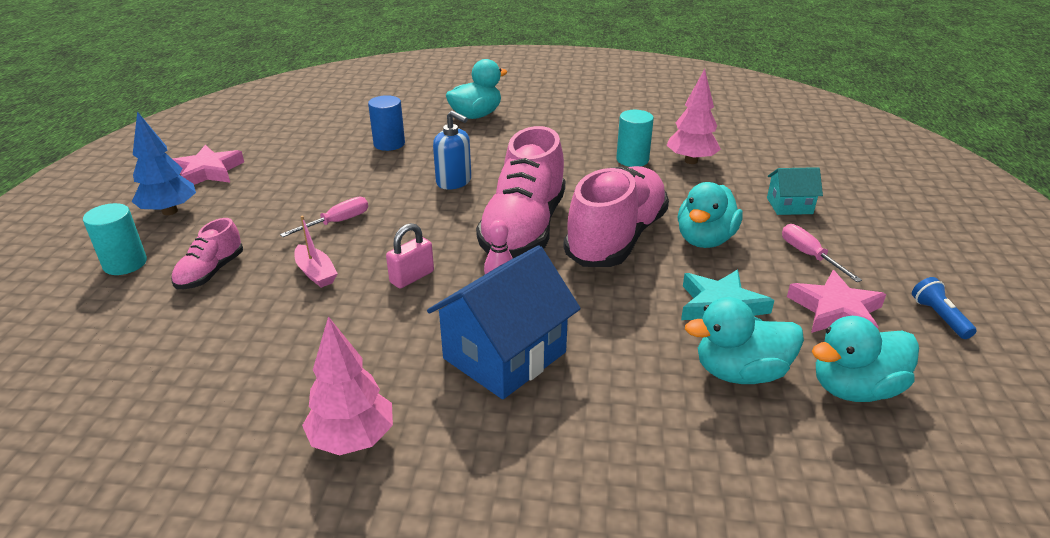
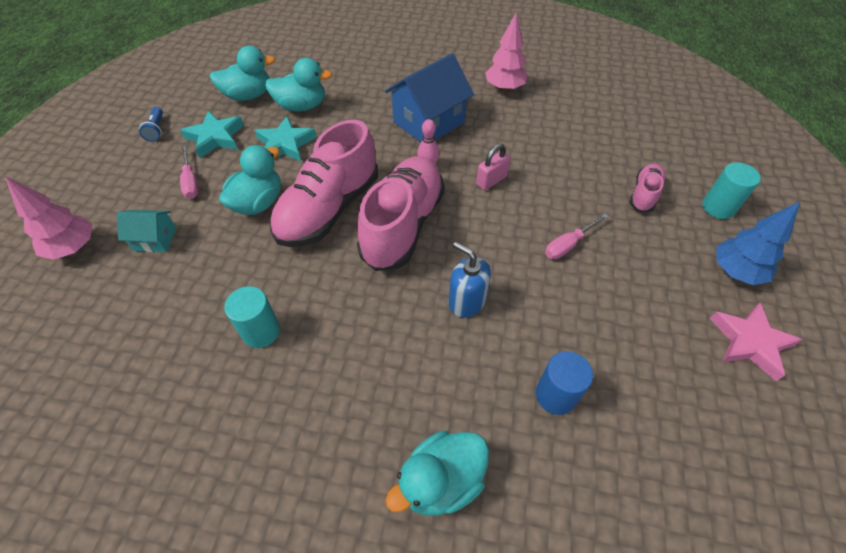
camera: 175 degrees left, 20 degrees up
pink boat [294,216,338,288] -> none
pink tree [667,69,721,164] -> pink tree moved to [5,176,92,260]
pink star [787,270,886,333] -> turquoise star [180,111,244,158]

